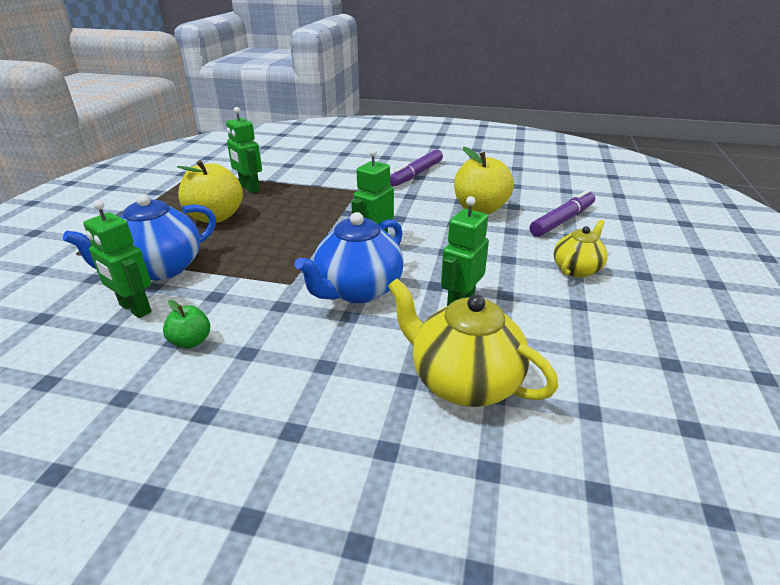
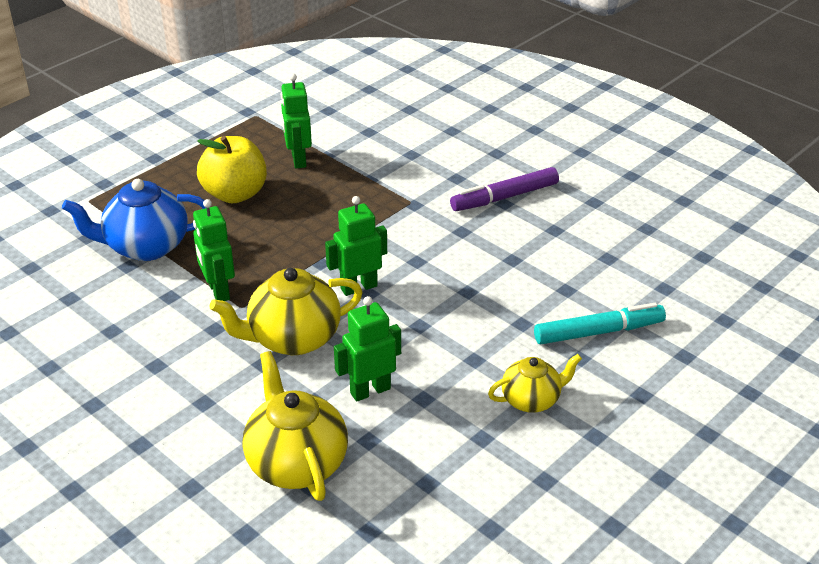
camera: 30 degrees right, 5 degrees up
green robot [83,200,152,318] -> green robot moved to [193,199,235,301]
green apple [163,300,210,348] -> none
blue teapot [295,212,404,303] -> yellow teapot [209,268,363,355]
yellow apple [454,147,514,214] -> none
purple marker [530,190,595,237] -> turquoise marker [534,303,666,344]

